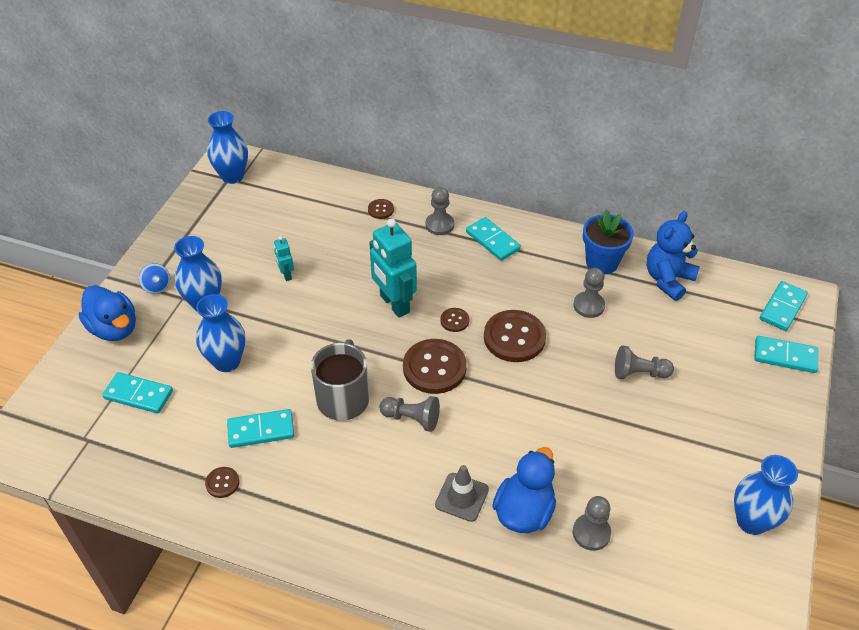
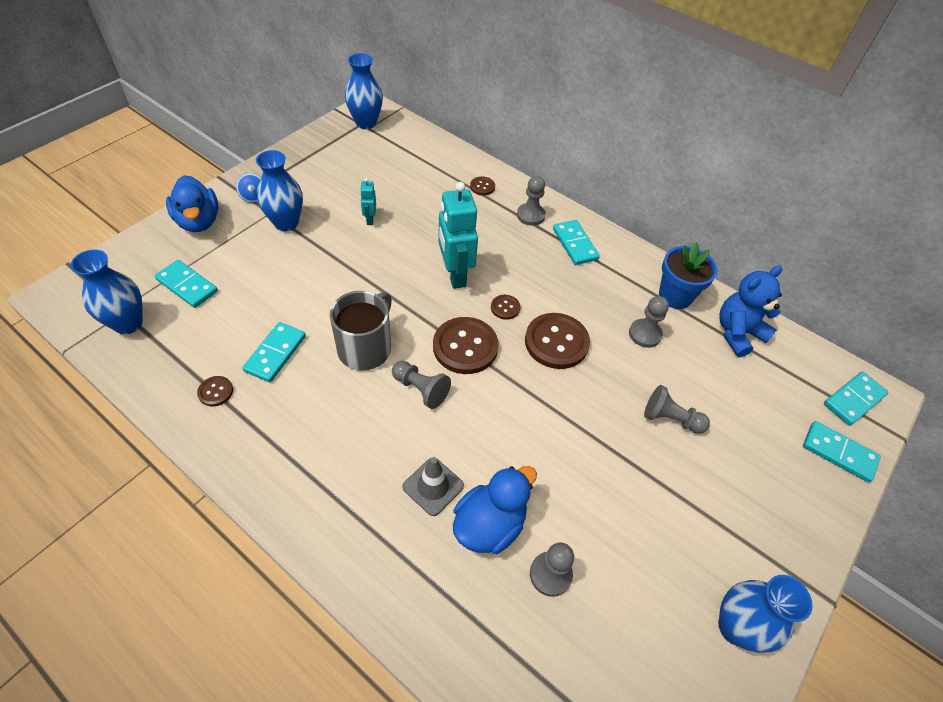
camera: 15 degrees right, 5 degrees up
blue vase [196,294,245,372] -> blue vase moved to [71,249,143,334]
turquoise domino [227,409,294,448] -> turquoise domino turned 75 degrees counterclockwise [242,322,306,382]

